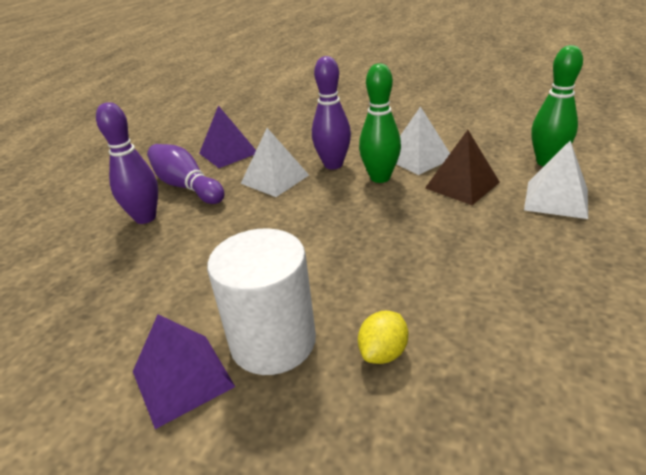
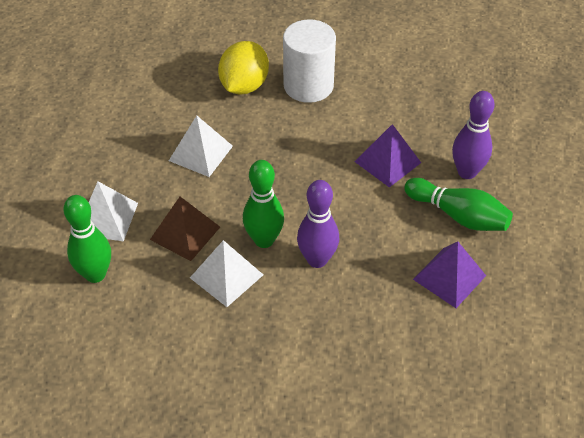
camera: 165 degrees right, 15 degrees up
purple pyramid [133,314,235,429] -> purple pyramid moved to [354,124,421,187]
purple bowling pin [147,144,225,204] -> green bowling pin [404,178,513,231]
white pyramid [241,128,309,197] -> white pyramid moved to [169,116,233,177]
yellow lemon [358,311,408,364] -> yellow lemon [218,41,269,94], size x1.84

